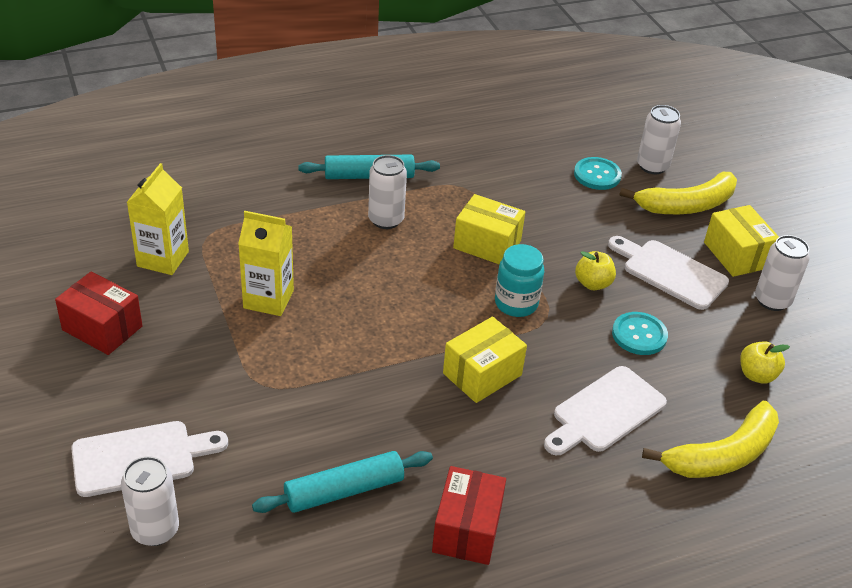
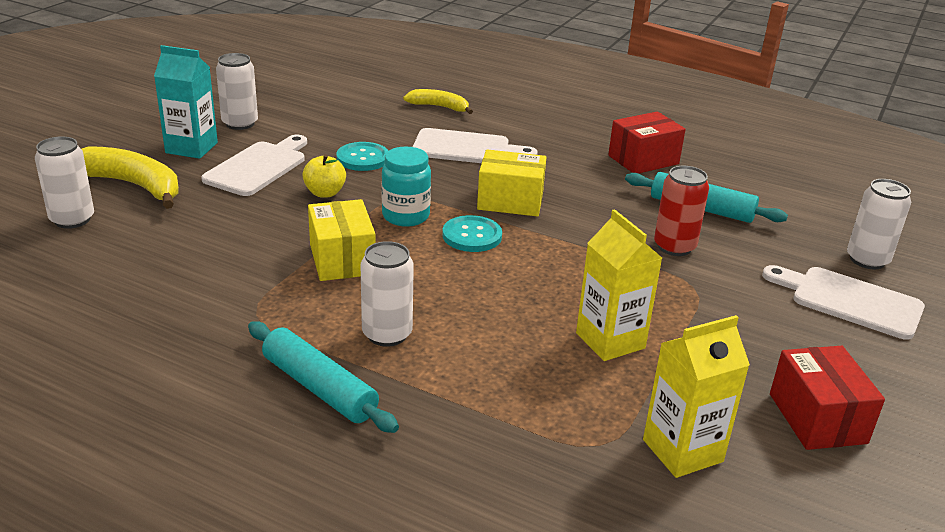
camera: 130 degrees left, 10 degrees down
turquoise button [574,157,622,190] -> turquoise button moved to [442,215,502,252]
white cutting board [608,236,729,310] -> white cutting board turned 150 degrees counterclockwise [201,135,307,196]
yellow banana [642,401,779,478] -> yellow banana [403,89,473,114], size x0.60
yellow box [704,205,779,277] -> turquoise carton [154,45,218,159]
yellow apple [740,341,790,384] -> none
none -> red can [654,166,709,256]

